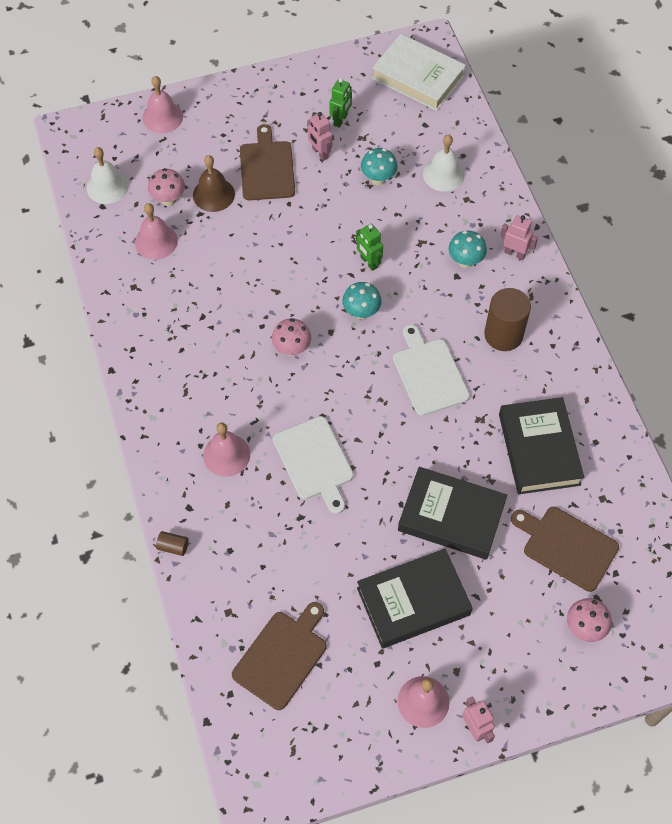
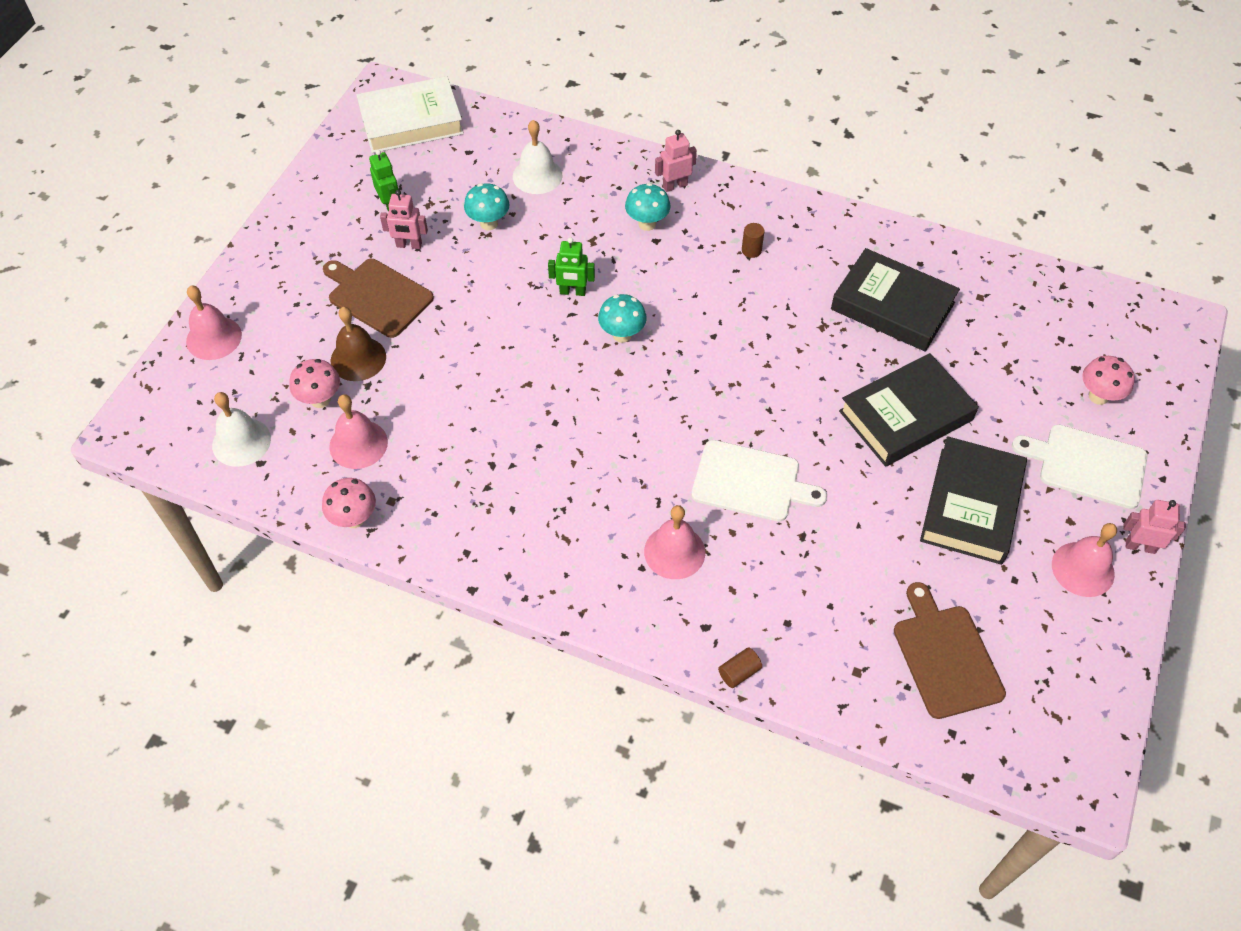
camera: 50 degrees left, 5 degrees down
pink mushroom [272,318,311,356] -> pink mushroom moved to [322,478,376,528]
white cutting board [393,324,470,416] -> white cutting board moved to [1012,425,1148,509]
brown cylinder [484,288,531,351] -> brown cylinder [742,223,764,258], size x0.44
brown cutting board [511,507,619,592] -> none

